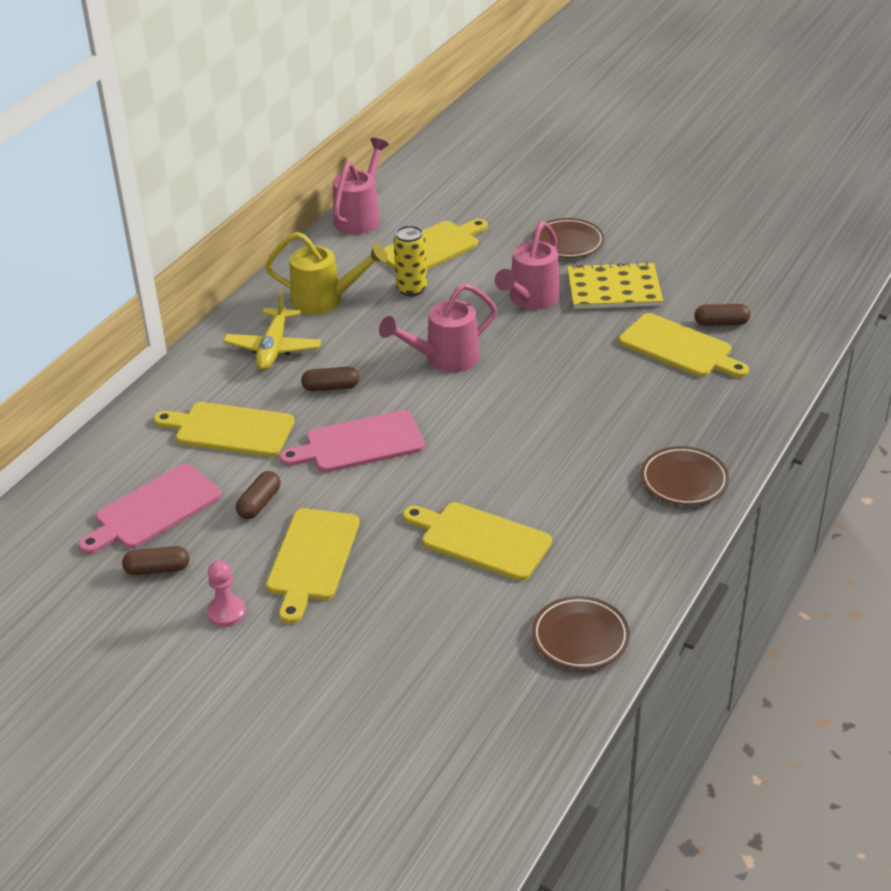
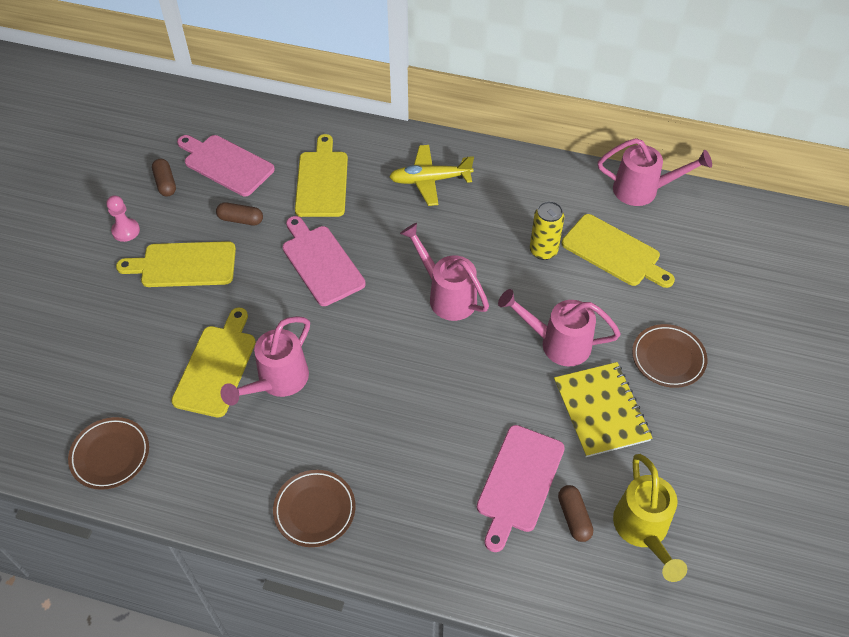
camera: 75 degrees right, 15 degrees up
yellow watering can [265,232,388,314] -> yellow watering can moved to [613,454,687,582]
brown capsule [301,367,359,391] -> none
yellow cutting board [619,313,749,378] -> pink cutting board [477,425,565,552]
none -> pink watering can [221,316,310,406]

